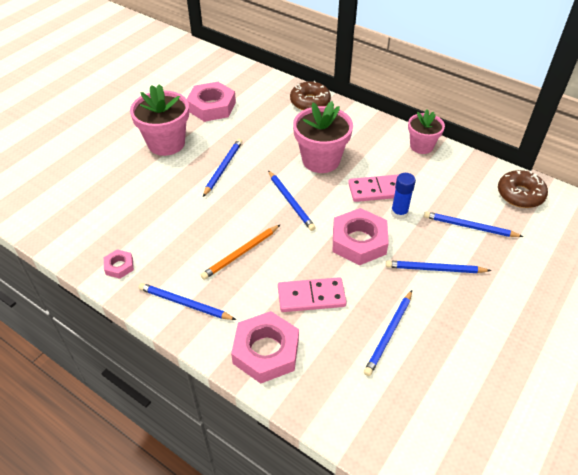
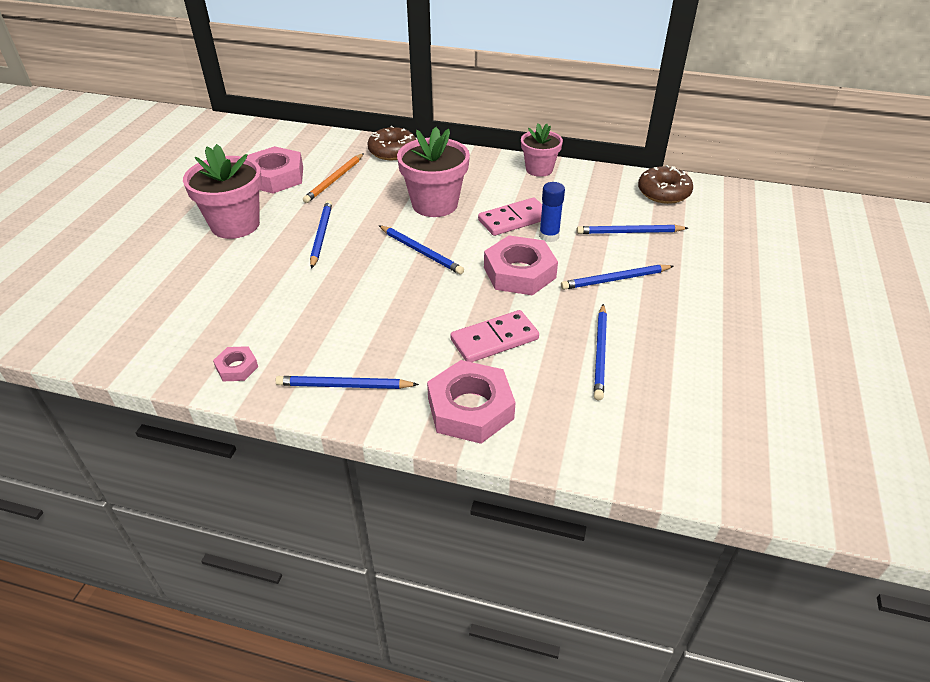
camera: 20 degrees left, 5 degrees down
orange pencil [201,224,281,280] -> orange pencil moved to [303,153,364,203]

